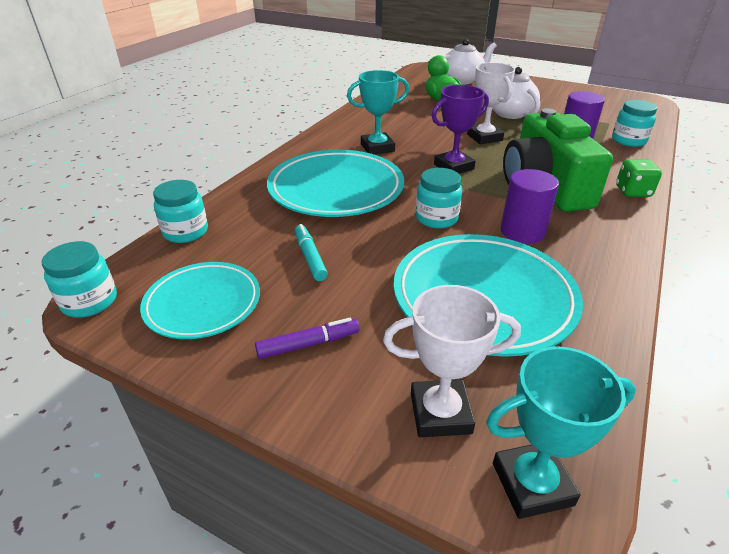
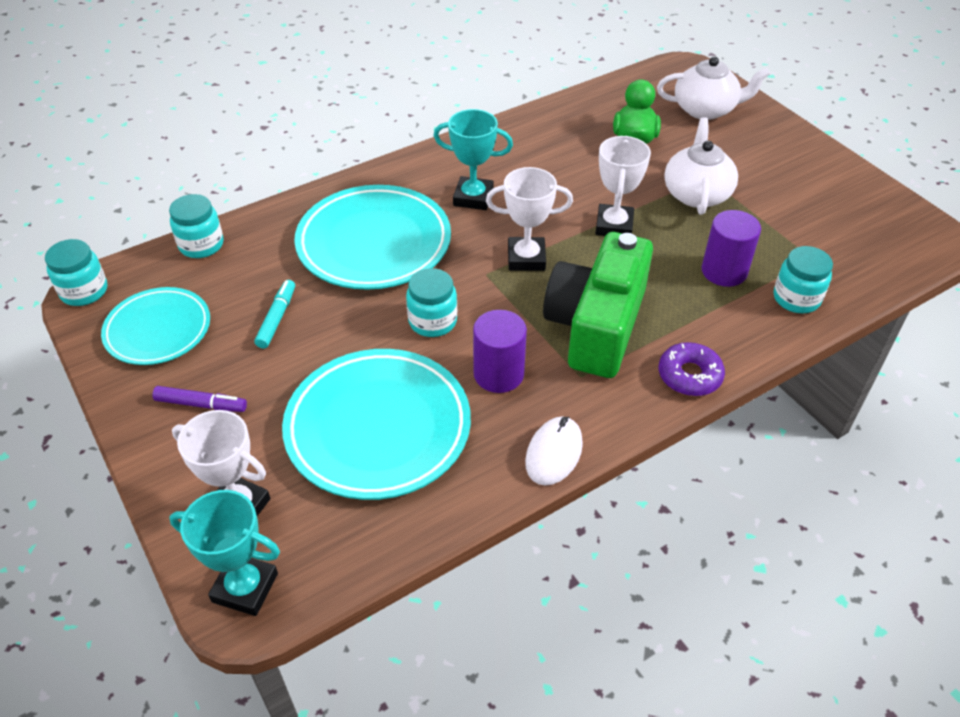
camera: 30 degrees right, 10 degrees up
purple trophy [432,85,489,174] -> white trophy [486,167,573,271]
green dice [616,159,662,197] -> purple donut [659,342,725,396]
none -> white mouse [525,416,583,486]

